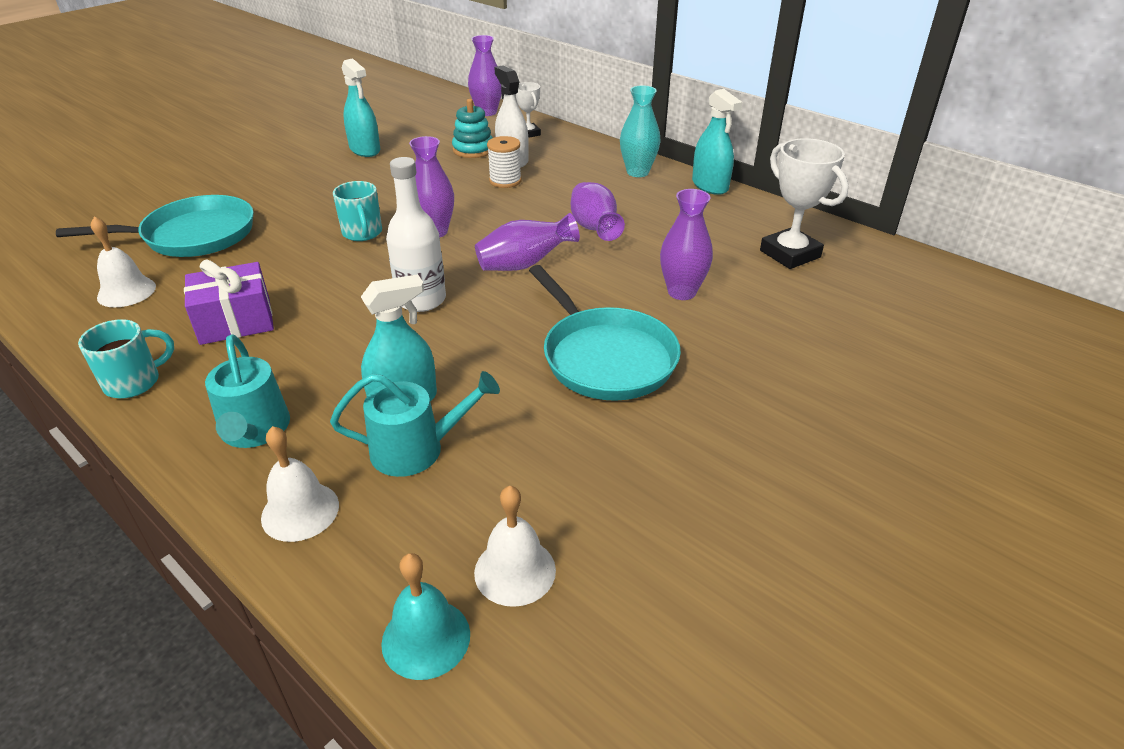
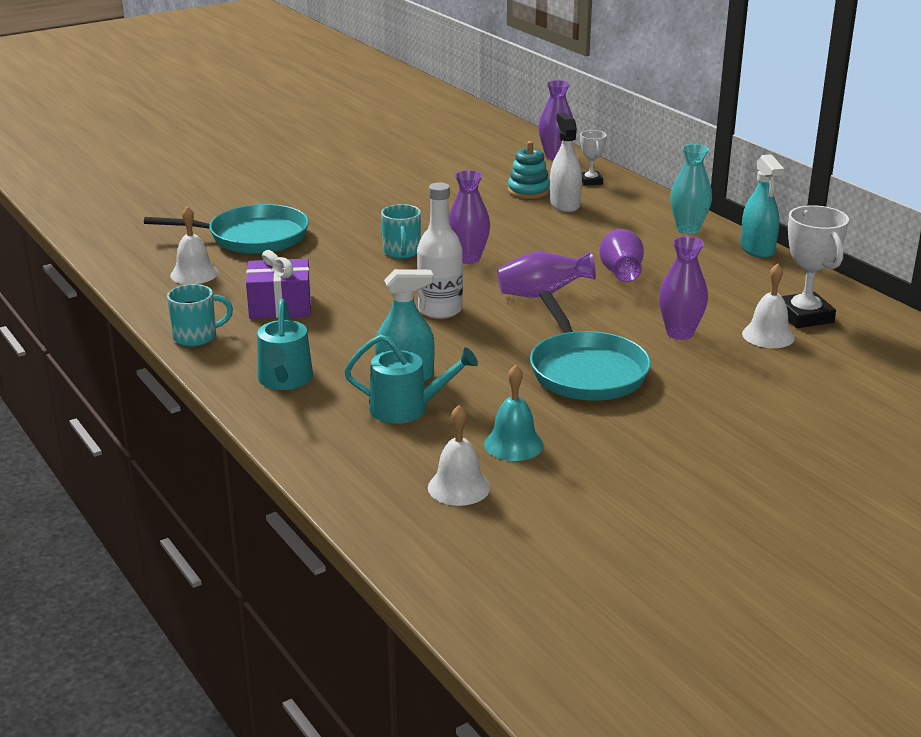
camera: 15 degrees right, 10 degrees down
white bell [261,426,339,542] -> white bell moved to [742,263,795,348]
turquoise spray bottle [342,58,380,157] -> none
turquoise bell [381,553,470,680] -> turquoise bell moved to [484,365,544,461]
white spool [487,136,522,188] -> none

